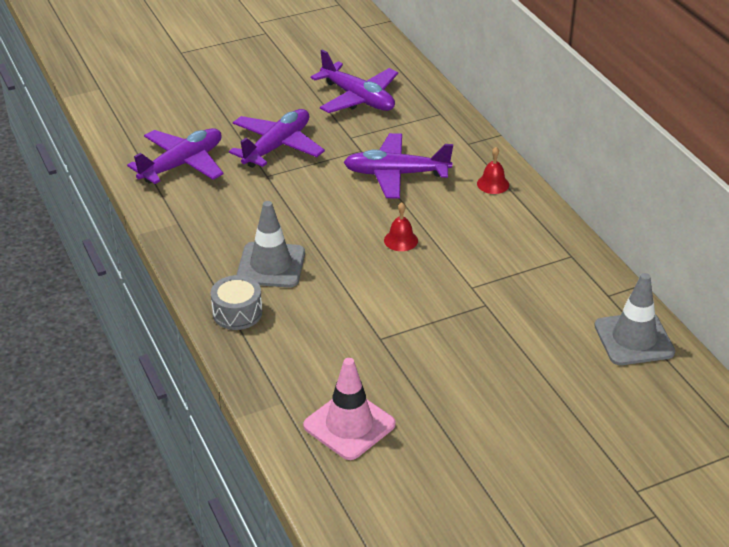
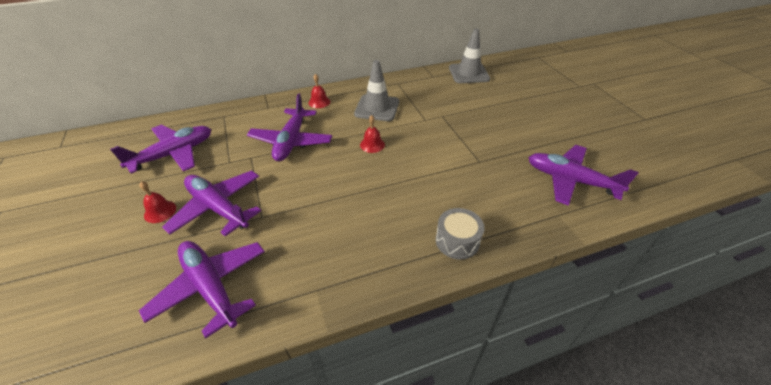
camera: 85 degrees left, 5 degrees up
grey traffic cone [236,201,305,288] -> grey traffic cone moved to [354,60,399,121]
pink traffic cone [303,358,396,460] -> purple plane [528,145,639,206]
none -> red bell [140,181,176,223]

